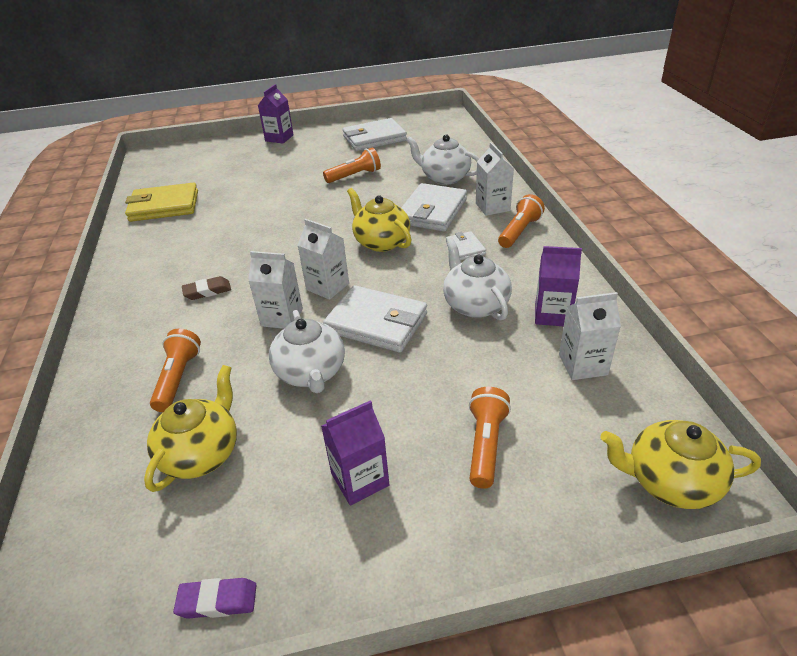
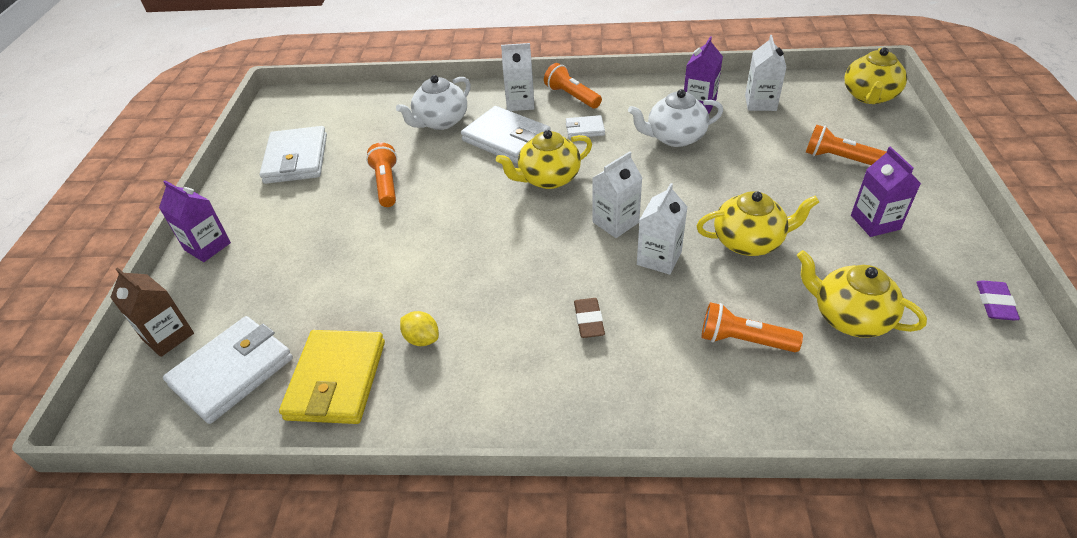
camera: 75 degrees left, 5 degrees up
white teapot [269,310,345,393] -> yellow teapot [697,191,819,256]
white wallet [323,285,427,352] -> white wallet moved to [163,316,293,424]
none -> brown carton [110,267,194,357]
none -> yellow lemon [400,311,439,346]

